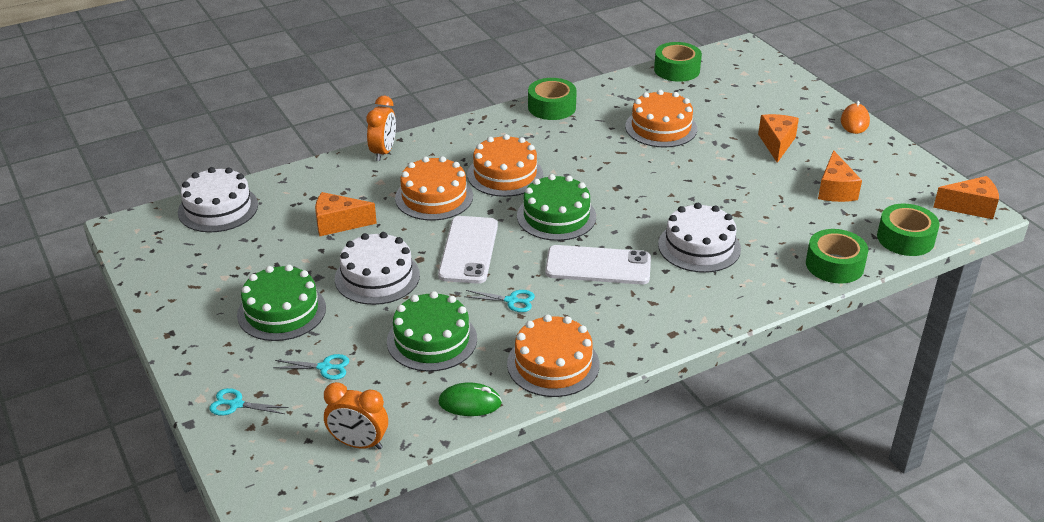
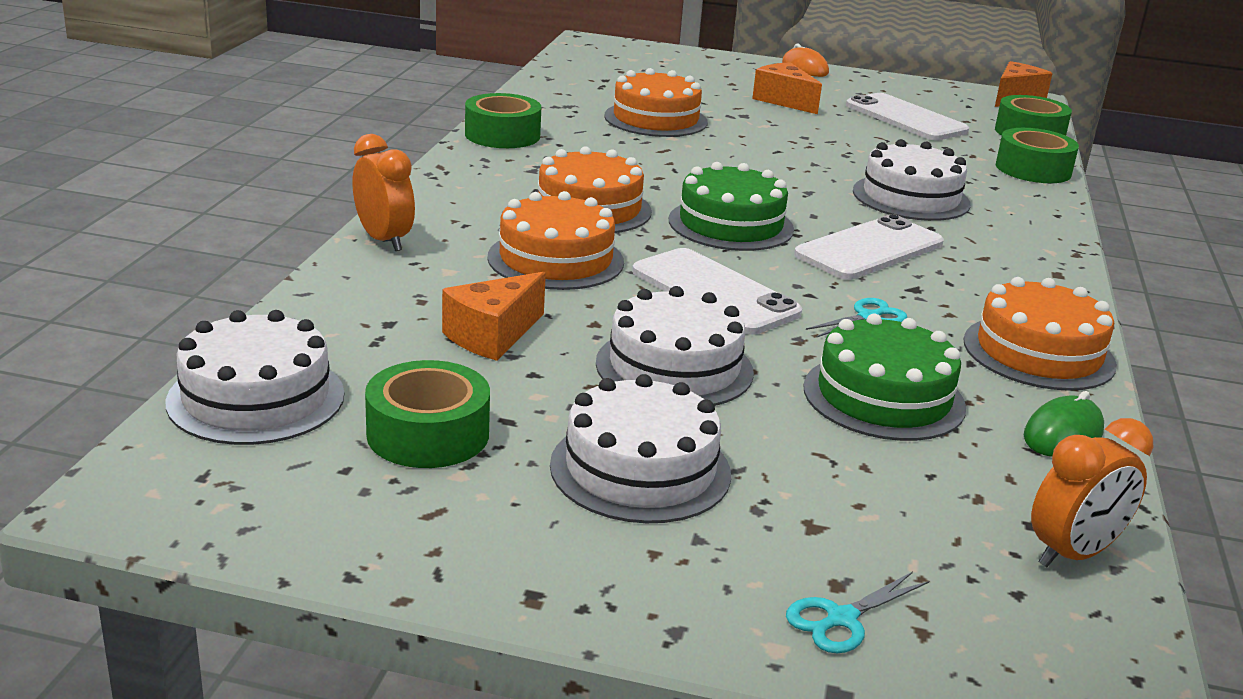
camera: 50 degrees left, 10 degrees down
green cake [237,264,326,341] -> white cake [550,374,731,523]
turquoise scissors [273,354,349,380] -> none
green tape [654,42,702,82] -> green tape moved to [365,360,490,468]
orange cheese [818,150,862,202] -> white phone [846,93,969,140]

